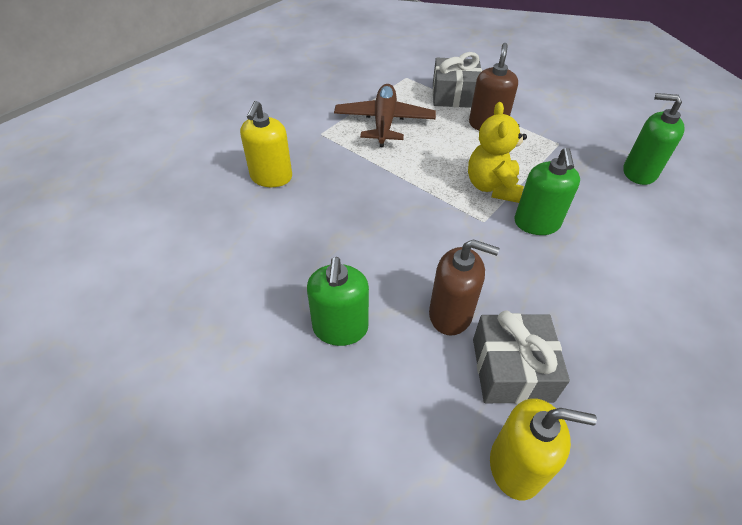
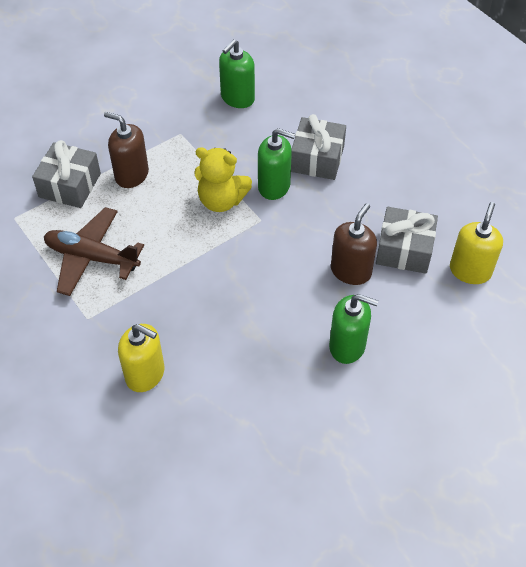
camera: 75 degrees left, 5 degrees up
none -> grey gift [291,114,346,180]

